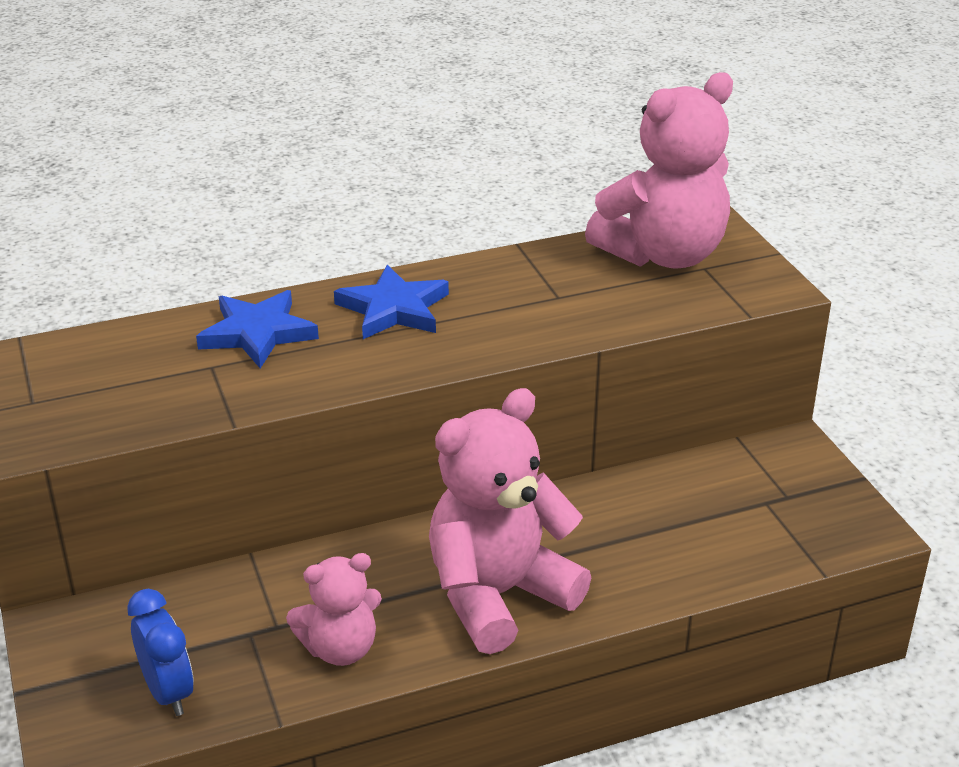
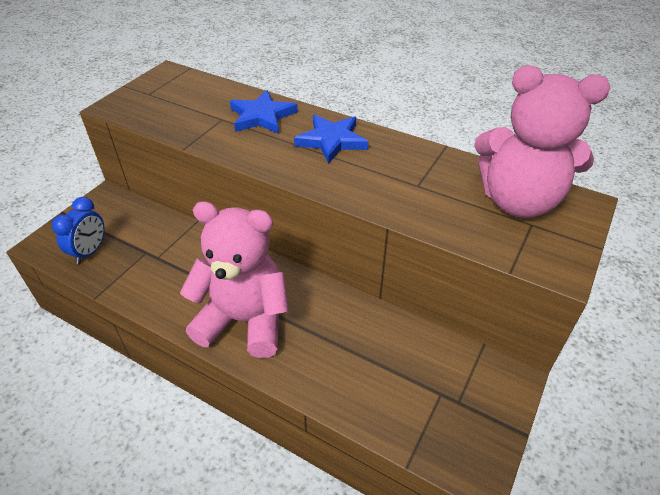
camera: 50 degrees right, 10 degrees up
pink teddy bear [286,553,382,666] -> none

